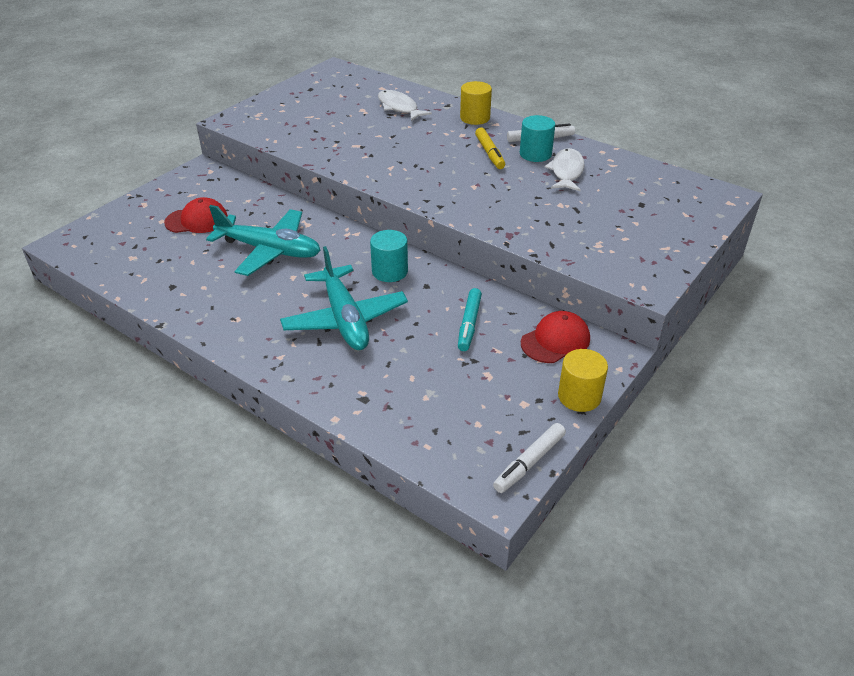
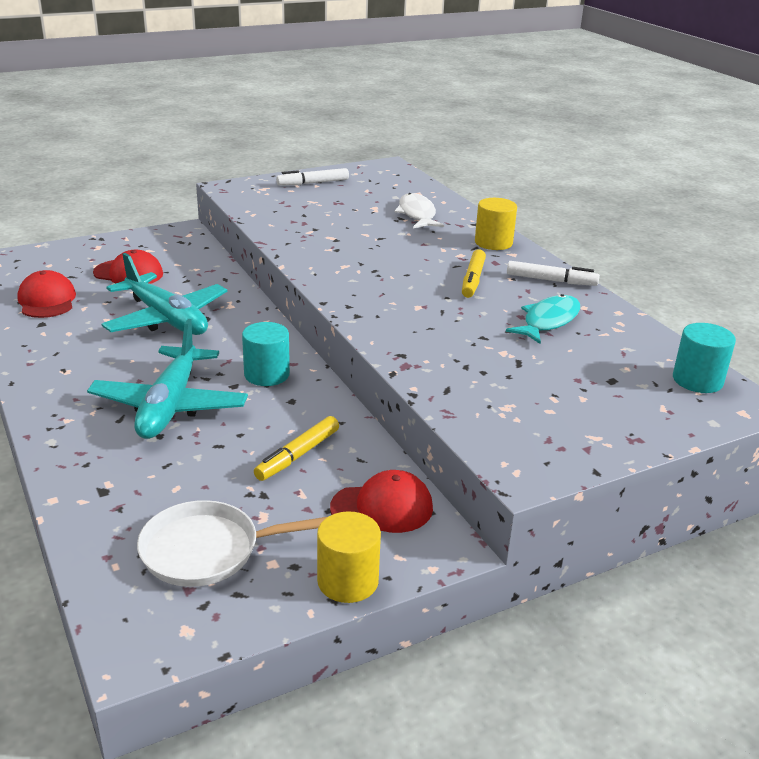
camera: 25 degrees right, 10 degrees down
turquoise marker [458,288,482,351] -> yellow marker [254,416,339,481]
white marker [493,423,566,493] -> white marker moved to [276,168,349,186]
turquoise cylinder [520,115,555,162] -> turquoise cylinder moved to [673,323,736,393]
white fish [545,148,585,191] -> turquoise fish [506,294,580,344]
none -> red cap [17,270,76,318]
none -> white pan [137,500,327,587]

